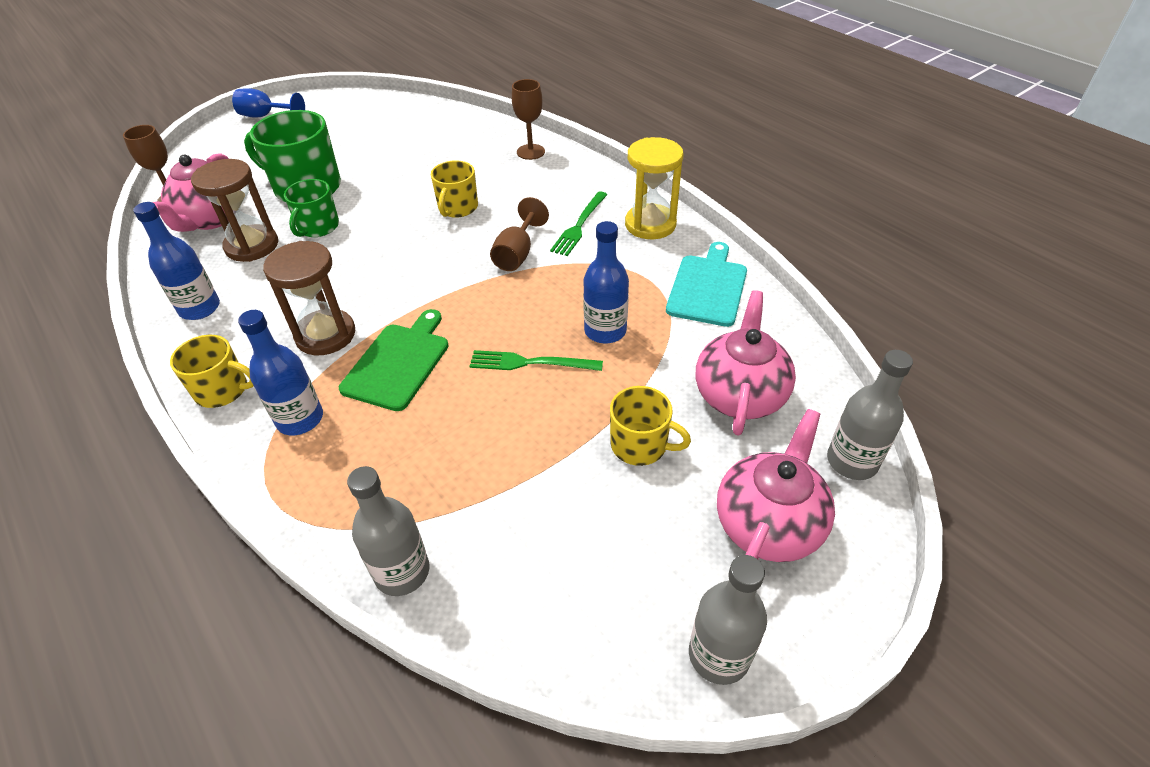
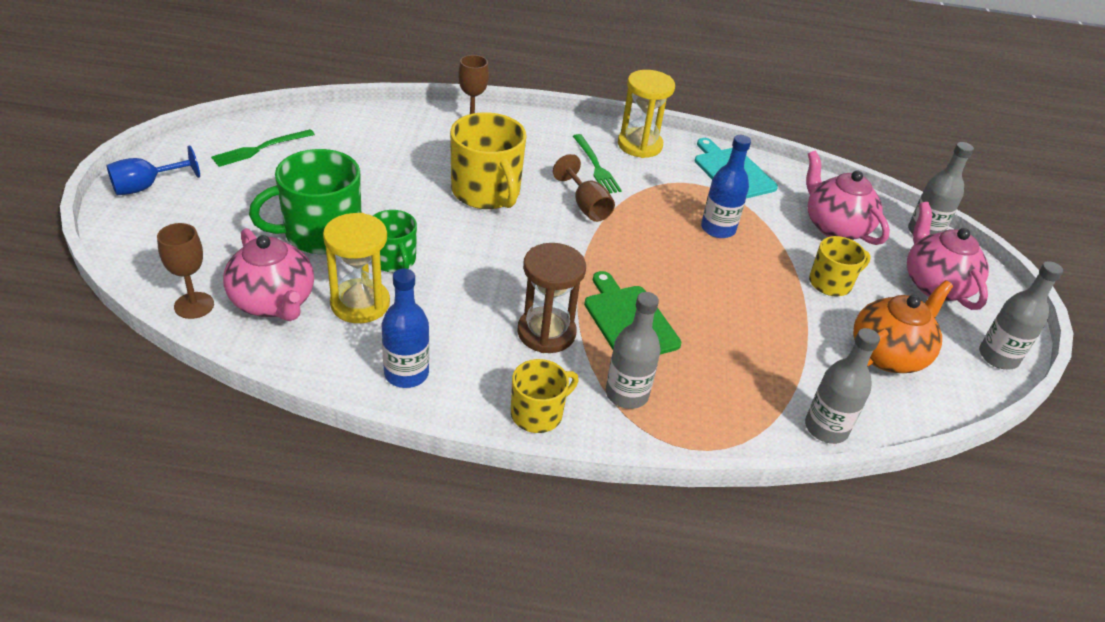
camera: 50 degrees left, 5 degrees down
brown hourglass [191,159,278,262] -> yellow hourglass [323,213,390,323]
blue bottle [238,310,323,435] -> grey bottle [606,292,661,409]
yellow mug [431,160,478,218] -> yellow mug [450,112,527,209], size x1.70
green fork [470,350,603,371] -> green fork moved to [211,129,315,167]
none -> orange teapot [853,280,953,373]

